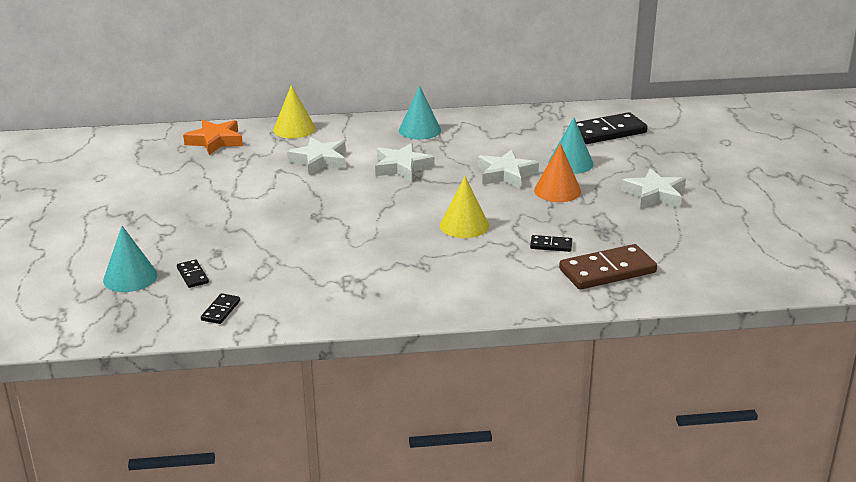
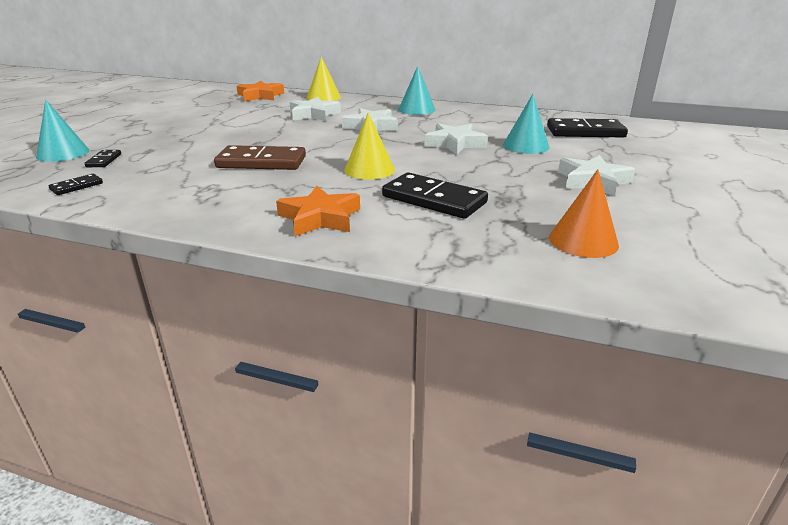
camera: 25 degrees right, 0 degrees up
black domino [530,235,572,252] -> black domino [382,173,488,219], size x2.09
orange cone [534,143,581,202] -> orange cone moved to [549,170,619,258]
brown domino [559,244,657,290] -> brown domino moved to [214,145,306,170]
none -> orange star [276,186,360,237]

